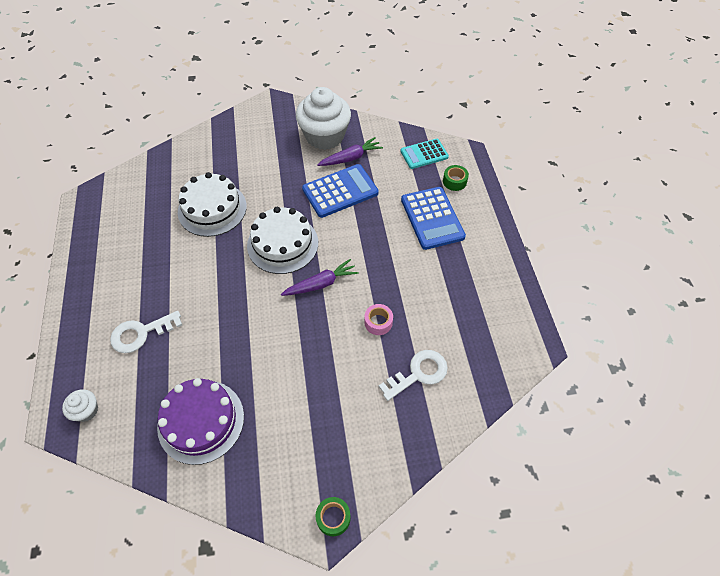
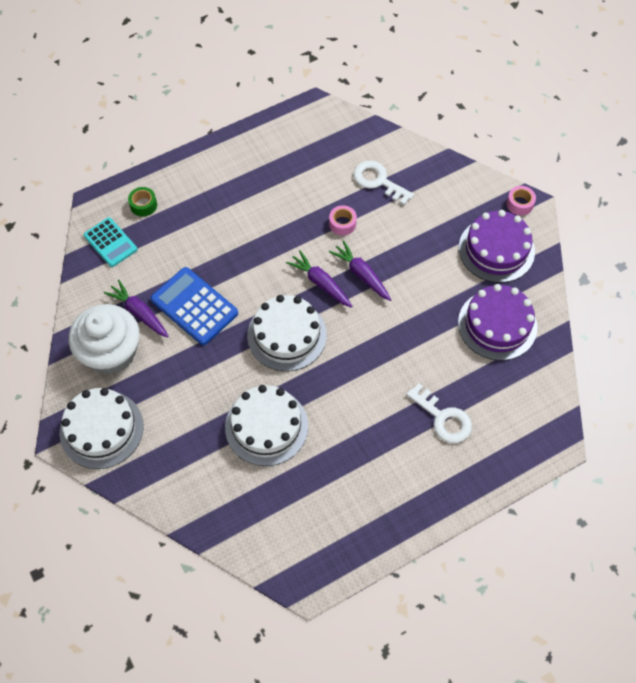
camera: 110 degrees left, 5 degrees up
white cupcake [62,389,98,422] -> none
green tape [316,497,351,536] -> pink tape [507,186,536,216]
blue calculator [401,187,466,250] -> none
none -> white cake [60,388,143,469]
none -> purple carrot [329,240,391,301]
none -> purple cake [459,210,535,283]

